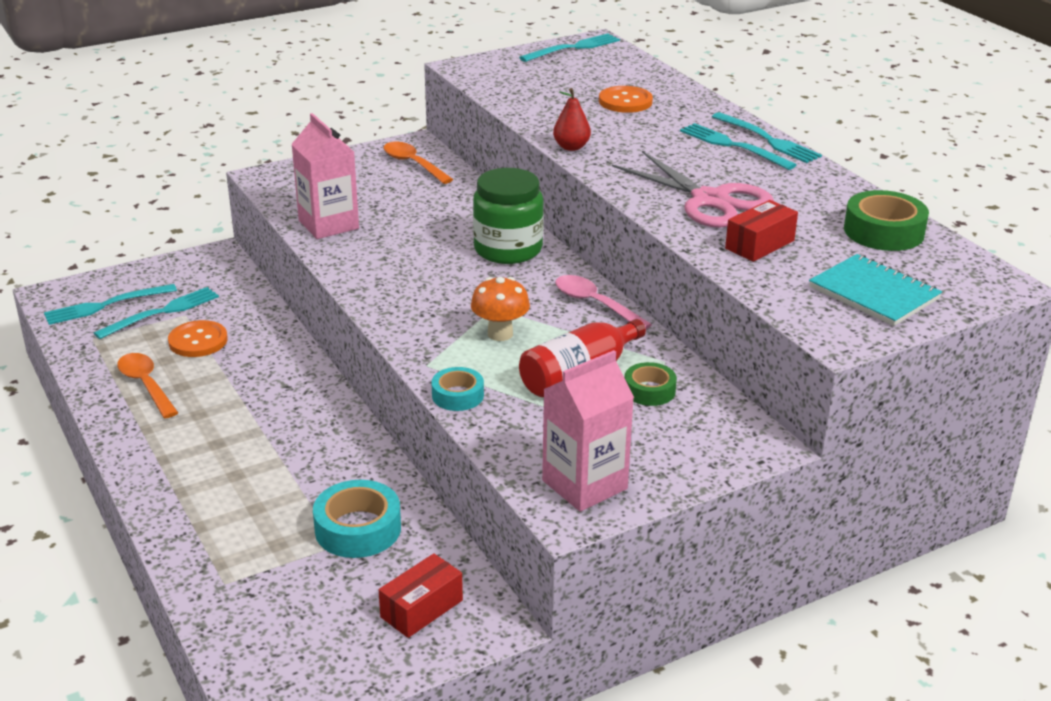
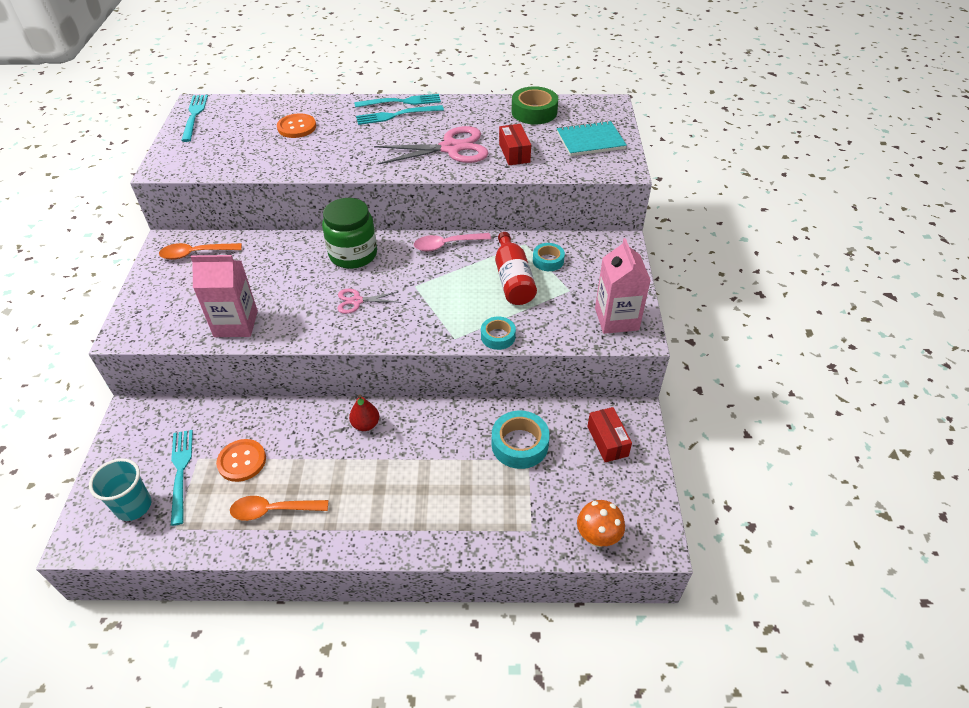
camera: 60 degrees left, 15 degrees up
turquoise fork [44,284,177,325] -> turquoise cup [89,458,152,521]
orange mushroom [471,277,530,341] -> orange mushroom moved to [577,500,625,547]
red pear [553,88,591,151] -> red pear moved to [349,395,379,431]
green tape [625,362,677,406] -> turquoise tape [533,243,565,271]
none -> pink scissors [338,289,398,314]

